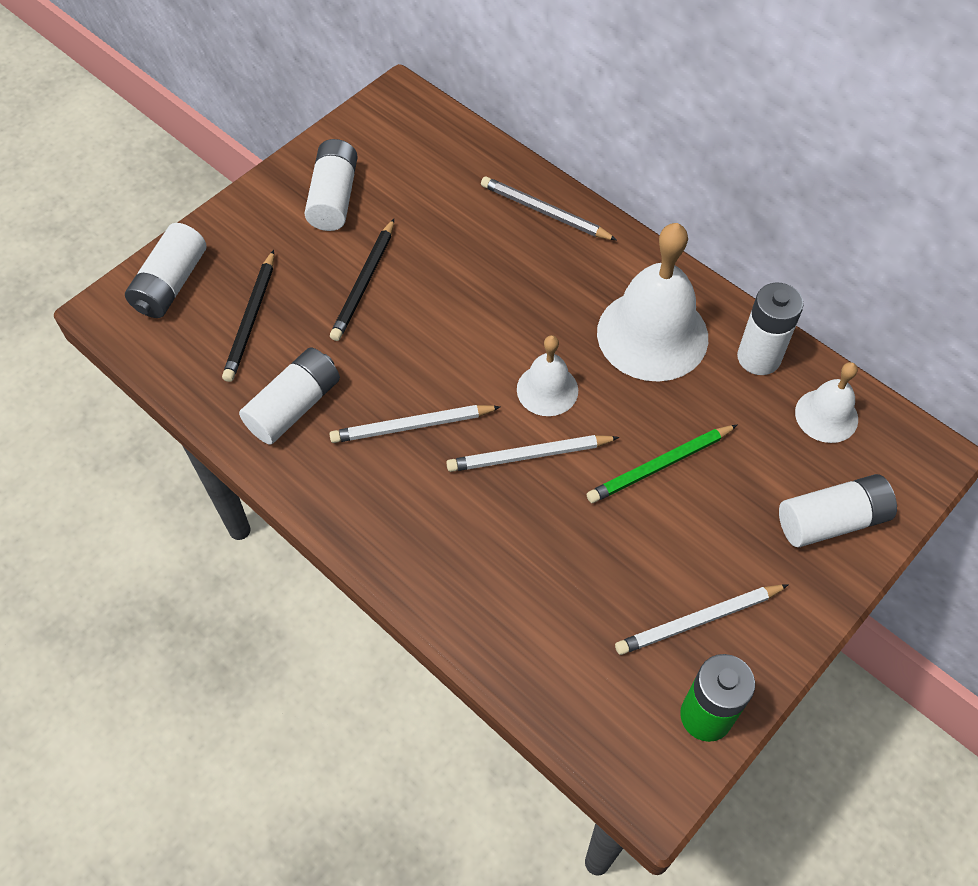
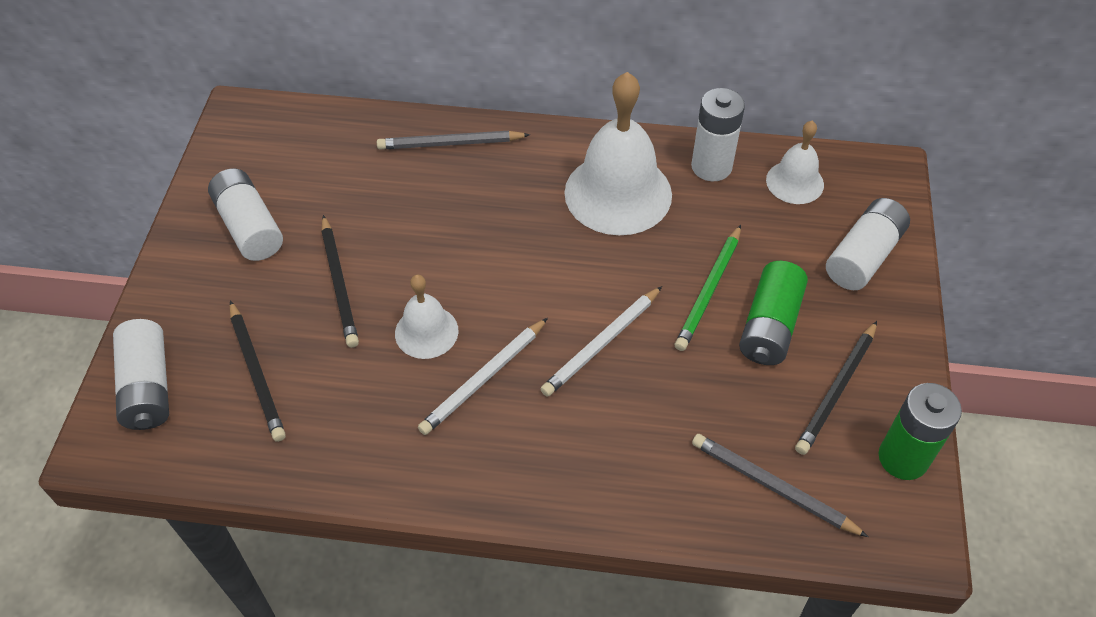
camera: 35 degrees left, 5 degrees down
white battery [239,347,340,445] -> none
white bell [517,335,578,416] -> white bell moved to [395,275,458,359]
white pencil [615,584,789,655] -> black pencil [795,321,877,455]
none -> grey pencil [692,434,868,537]
none -> green battery [739,261,808,365]

